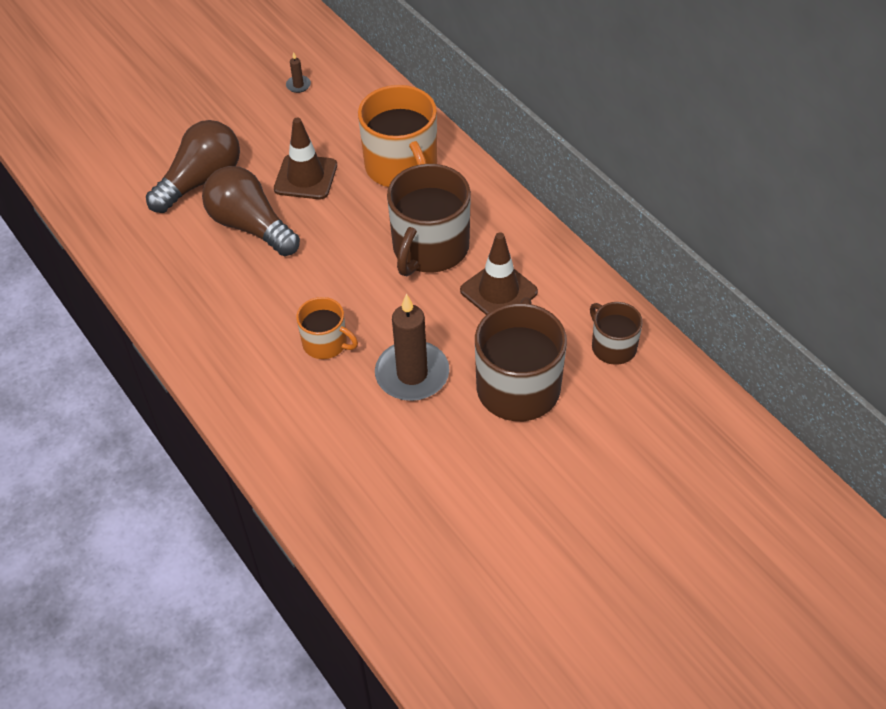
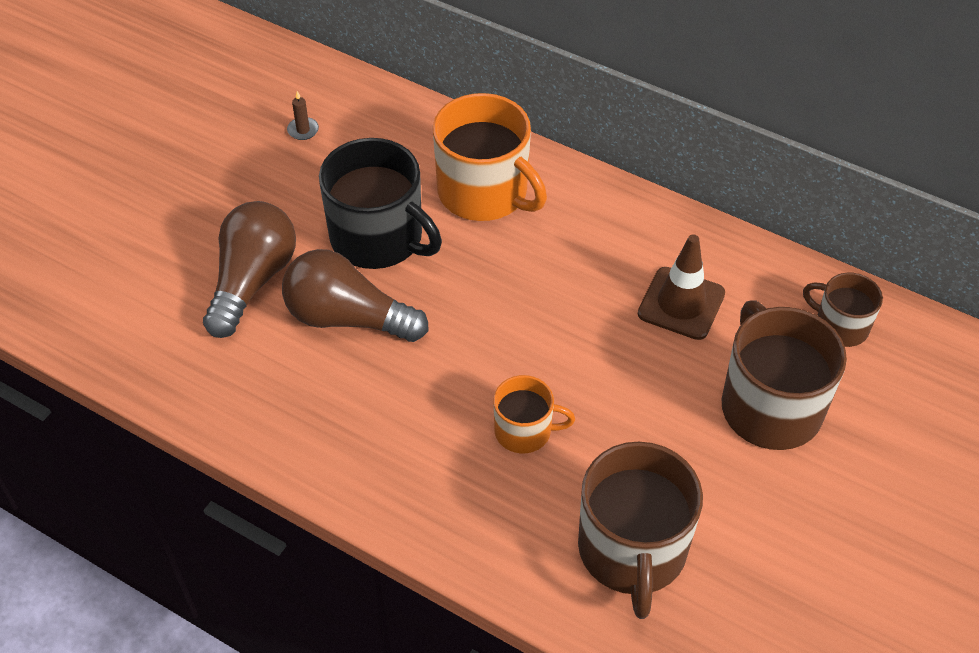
camera: 25 degrees left, 0 degrees up
brown traffic cone [274,118,337,199] -> black mug [319,138,442,269]
brown candle [375,294,450,401] -> none
brown mug [387,164,471,276] -> brown mug moved to [578,442,703,619]

